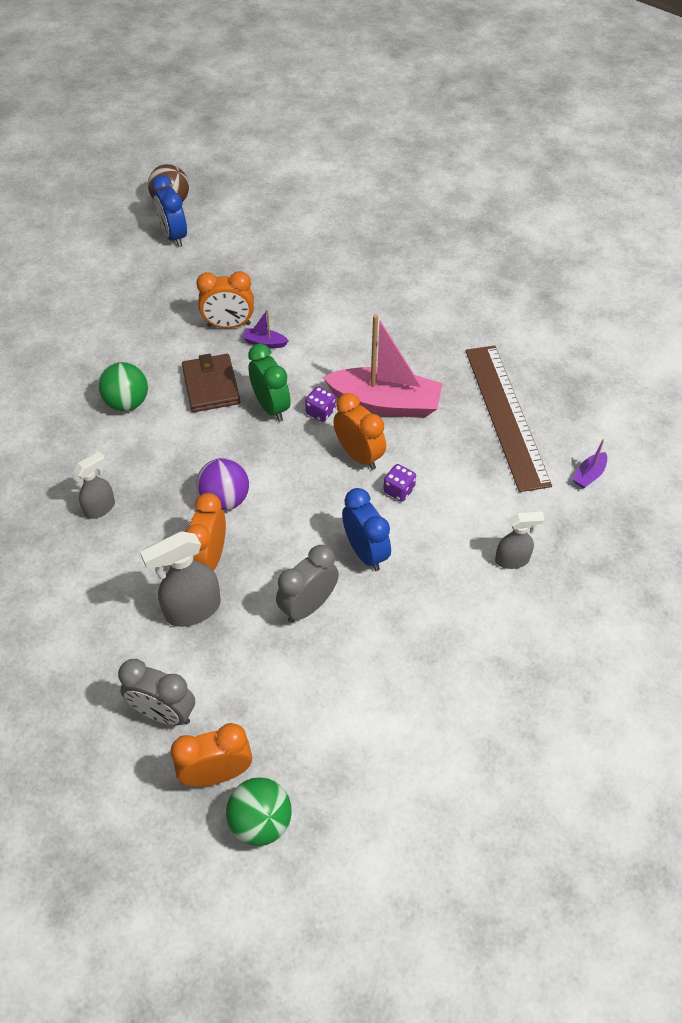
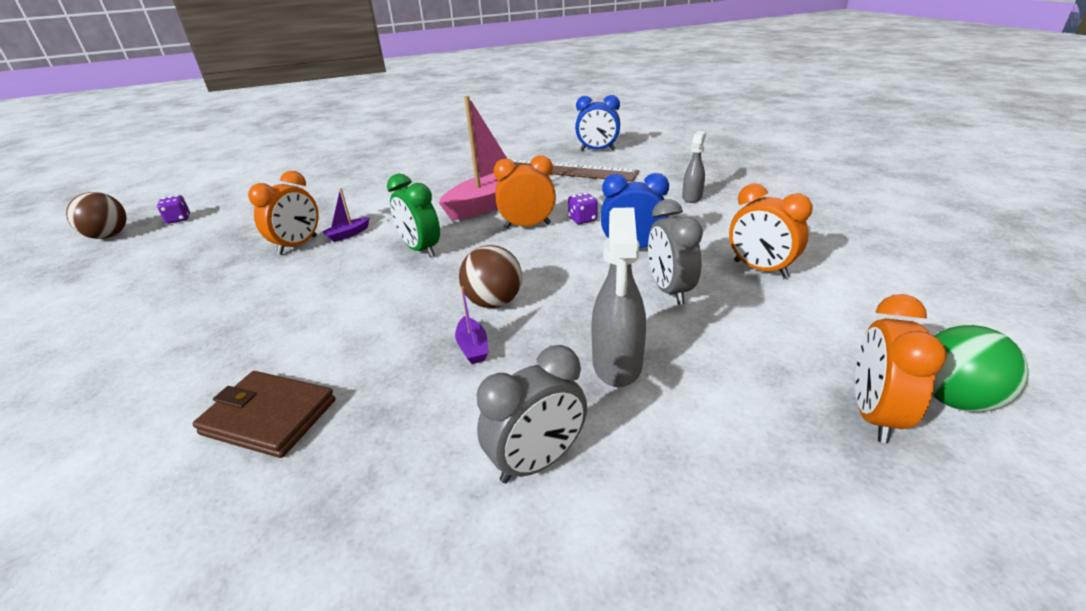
camera: 55 degrees left, 20 degrees down
grey spray bottle [73,452,115,519] -> none
green ball [98,362,148,411] -> none
grey clock [118,659,195,725] -> grey clock moved to [477,345,587,483]
blue clock [152,175,187,247] -> blue clock moved to [575,95,620,151]
brown wallet [182,354,240,412] -> brown wallet moved to [193,371,335,458]
orange clock [185,493,226,571] -> orange clock moved to [729,183,813,278]
purple ball [196,458,249,511] -> brown ball [459,245,522,308]
green clock [248,343,291,422] -> green clock turned 135 degrees counterclockwise [387,174,440,257]
purple dice [305,386,336,422] -> purple dice moved to [157,195,190,224]
purple boat [572,439,607,489] -> purple boat moved to [455,286,488,364]

